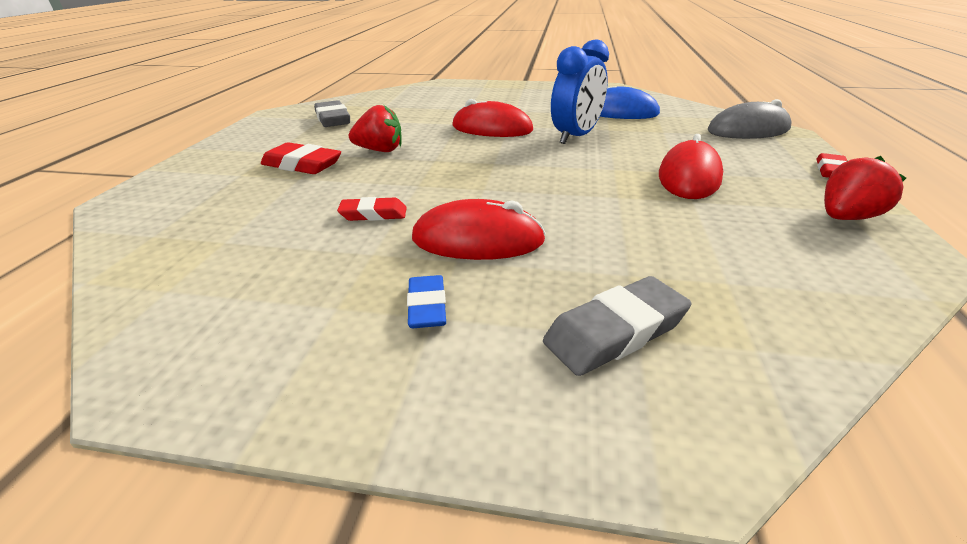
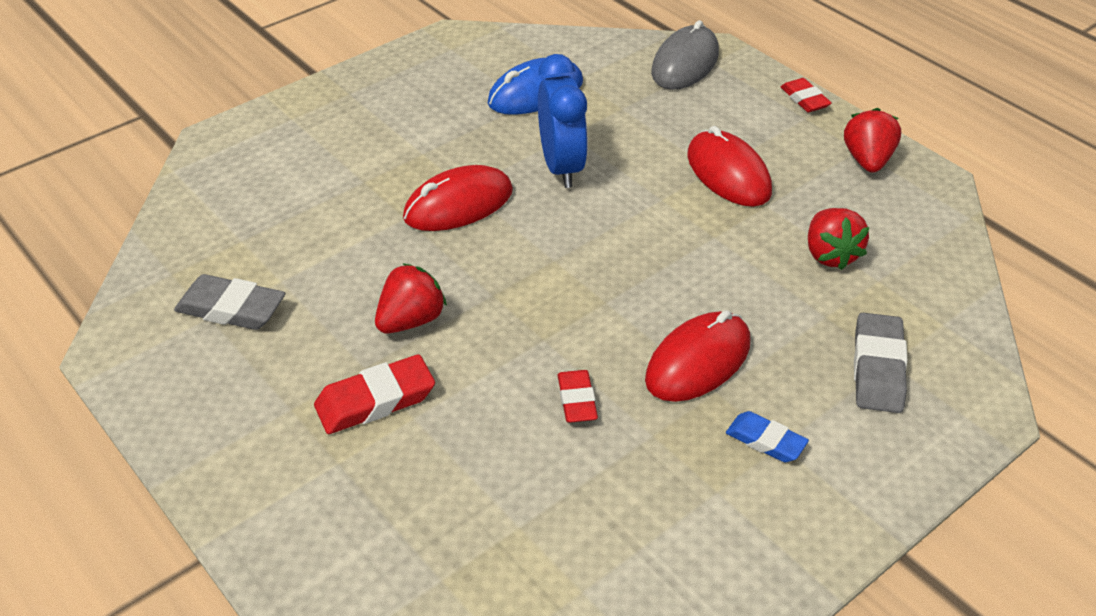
camera: 50 degrees left, 10 degrees up
red eraser [337,197,407,221] -> red eraser turned 45 degrees counterclockwise [558,370,598,423]
none -> red strawberry [808,208,869,270]

